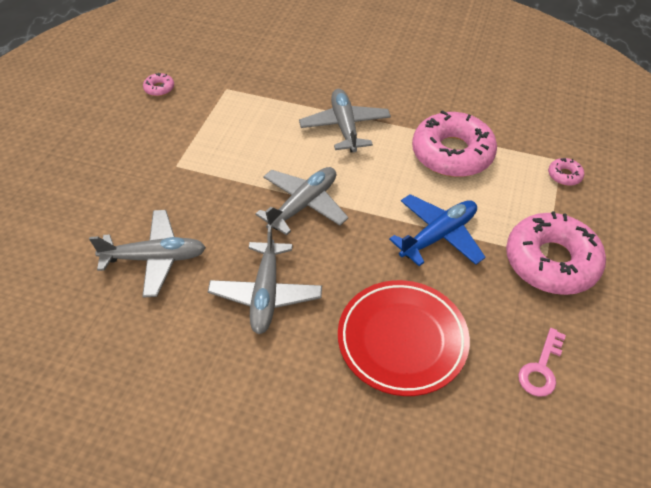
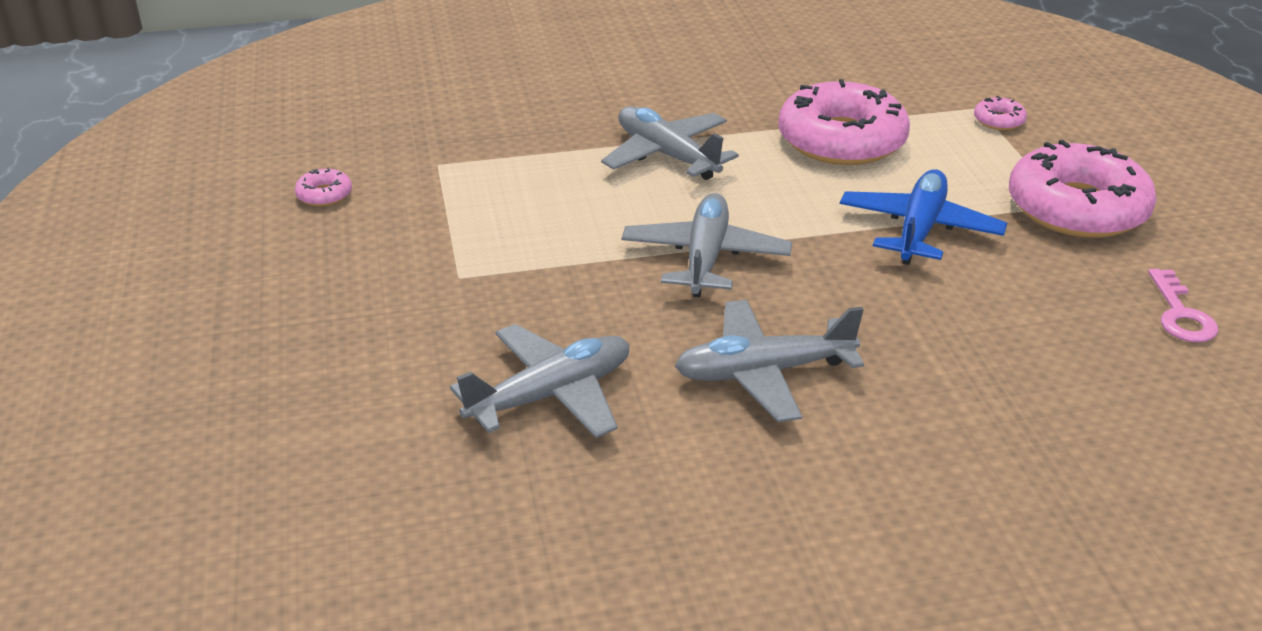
camera: 30 degrees left, 15 degrees down
grey plane [208,225,322,334] -> grey plane turned 105 degrees clockwise [675,300,864,422]
red plate [338,280,470,396] -> none

